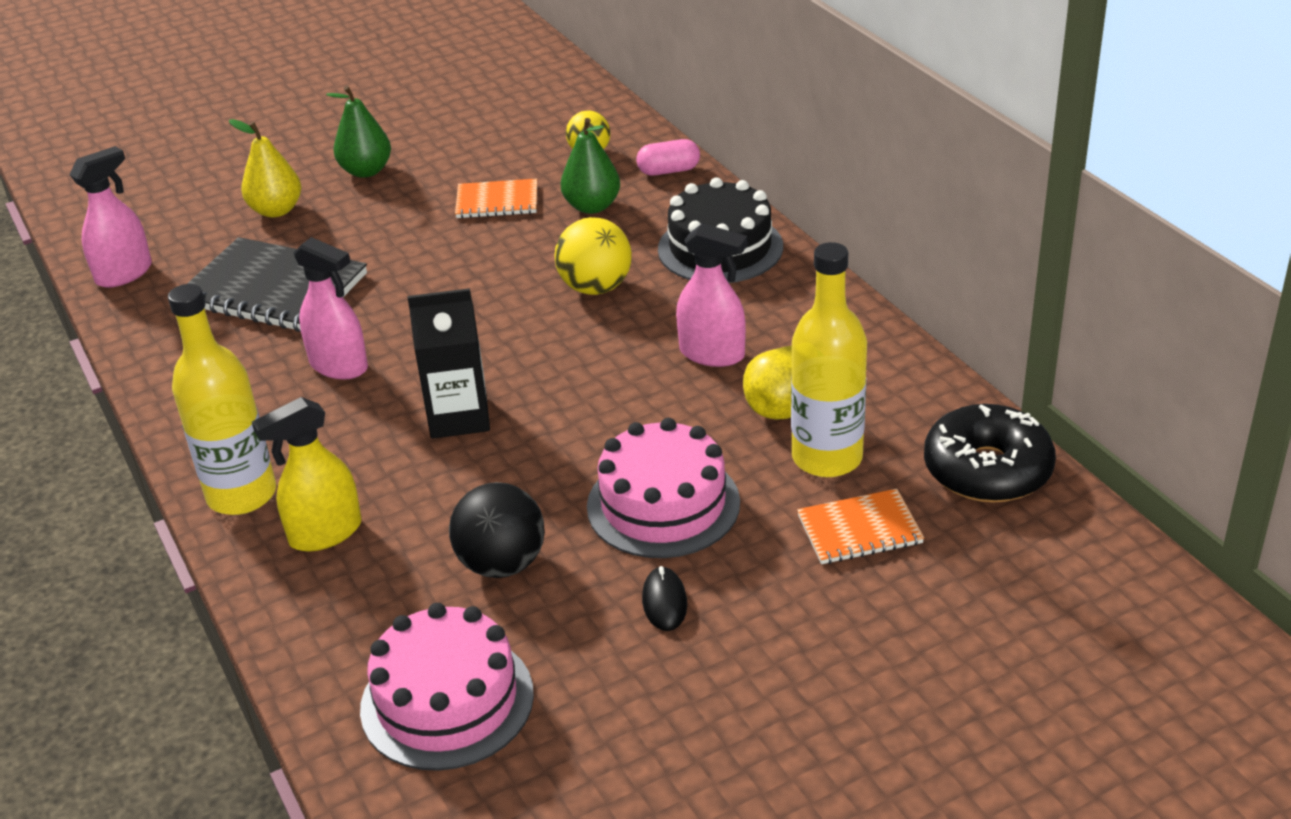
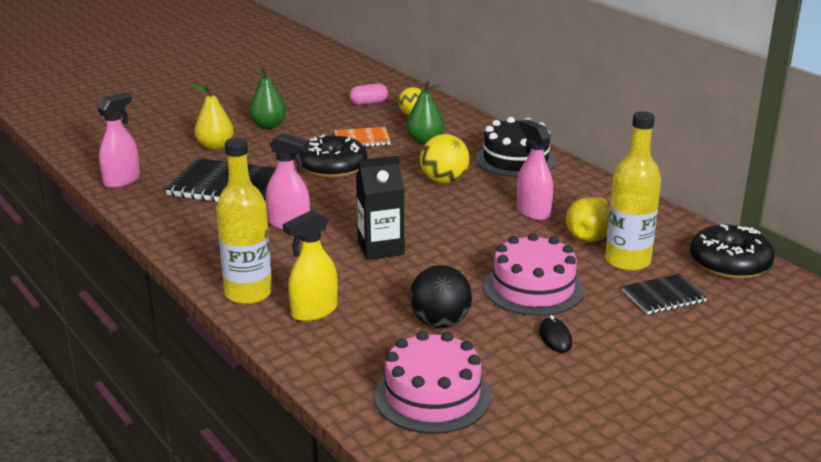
camera: 10 degrees left, 10 degrees down
pink capsule [636,139,700,176] -> pink capsule moved to [350,83,388,105]
pink spray bottle [676,223,747,367] -> pink spray bottle turned 135 degrees counterclockwise [517,119,553,221]
orange notebook [797,489,924,564] -> black notebook [622,274,708,314]
none -> black donut [299,135,367,178]

